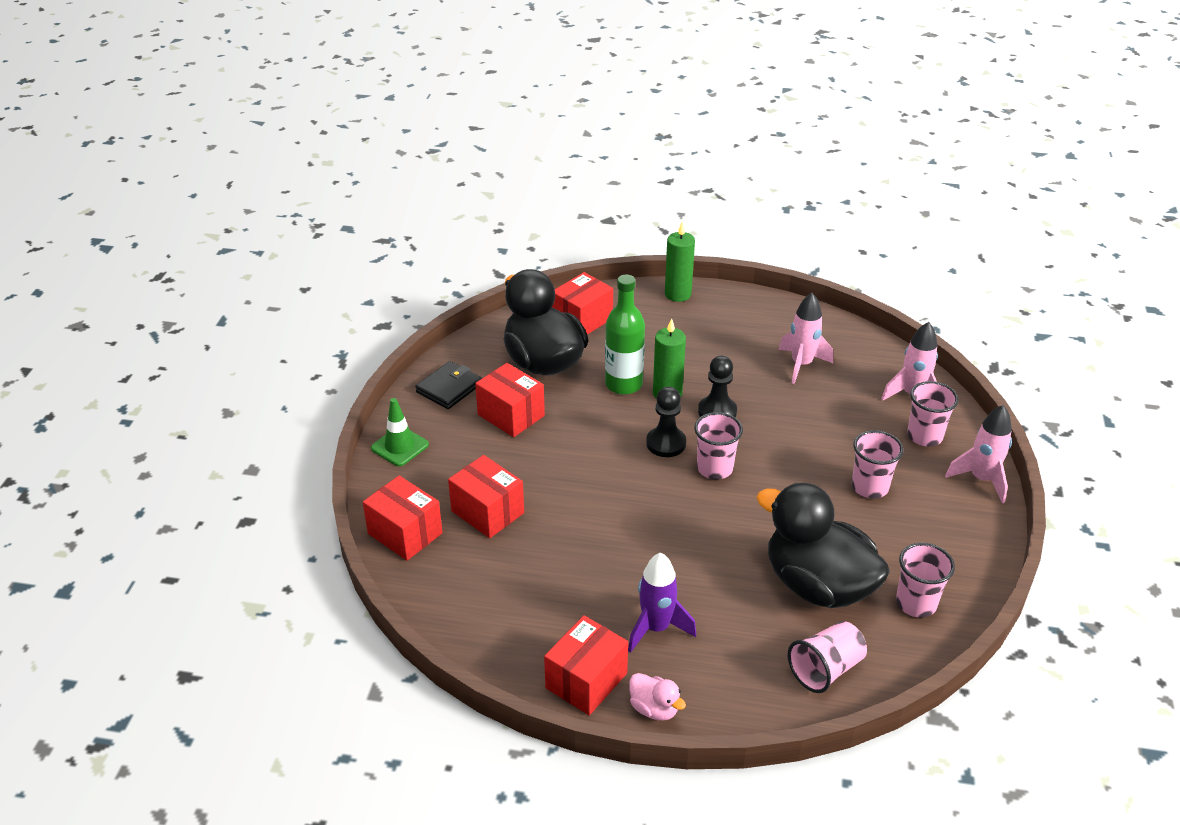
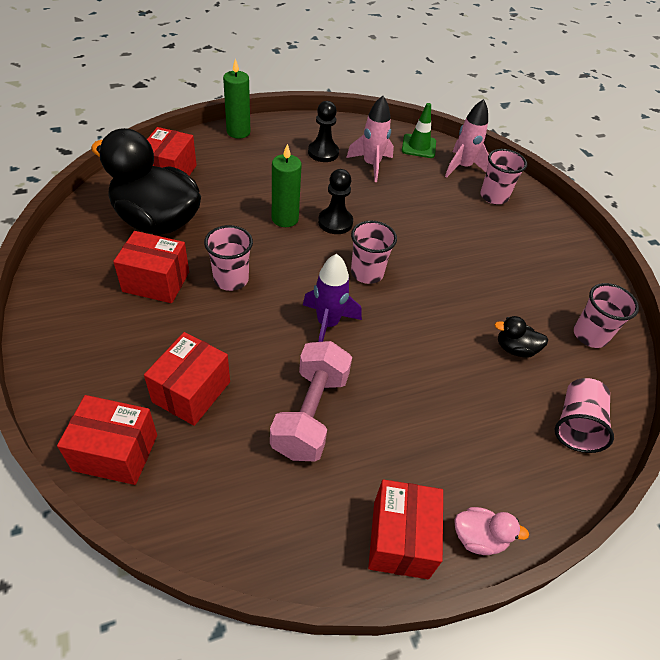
camera: 35 degrees left, 10 degrees up
green traffic cone [371,398,429,466] -> green traffic cone moved to [402,103,436,158]
black wallet [415,361,482,409] -> none
red box [448,455,524,538] -> red box turned 75 degrees counterclockwise [144,332,230,426]
green bottle [605,274,645,395] -> none
purple rocket [628,552,696,653] -> purple rocket moved to [303,254,362,342]
black pawn [646,387,686,457] -> black pawn moved to [308,101,339,162]
black duck [756,483,890,608] -> black duck [494,316,548,358], size x0.41
pink cup [852,430,904,499] -> pink cup moved to [204,225,253,291]
pink rocket [945,405,1012,503] -> none
none -> pink dumbbell [270,341,352,462]

